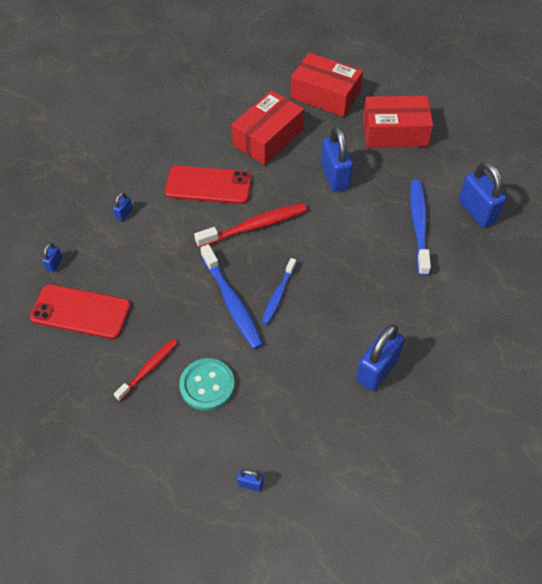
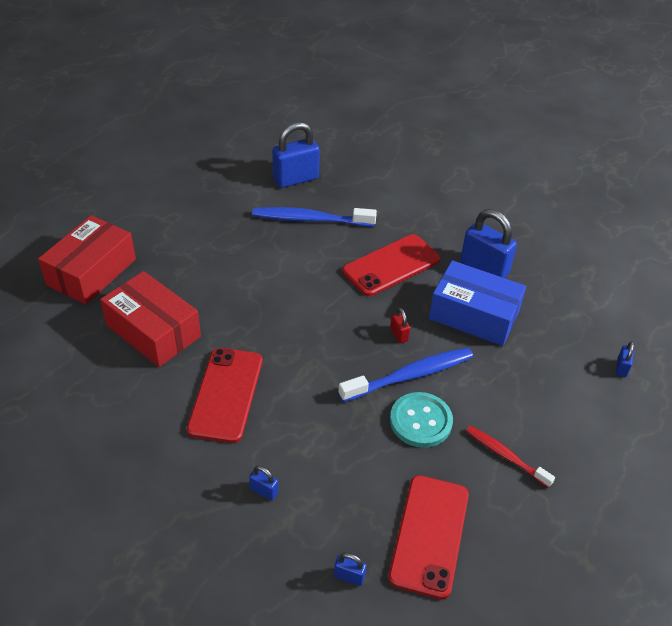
camera: 90 degrees left, 10 degrees down
turquoise button [179,358,235,411] -> turquoise button moved to [390,392,453,448]
red toothbrush [194,203,307,248] -> none
blue toothbrush [262,258,296,325] -> red padlock [390,308,410,343]
blue padlock [321,126,353,192] -> none
red box [363,96,433,148] -> none
none -> red phone [342,234,440,296]
none -> blue box [429,260,526,346]

